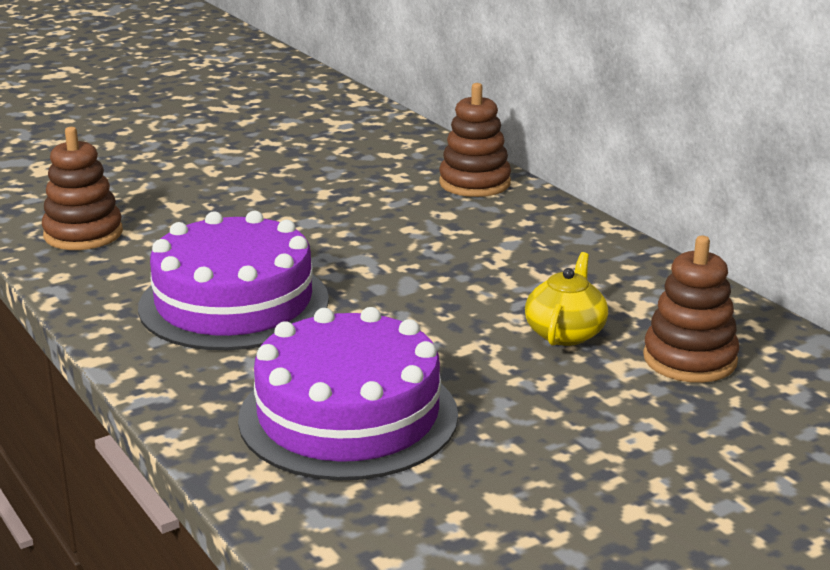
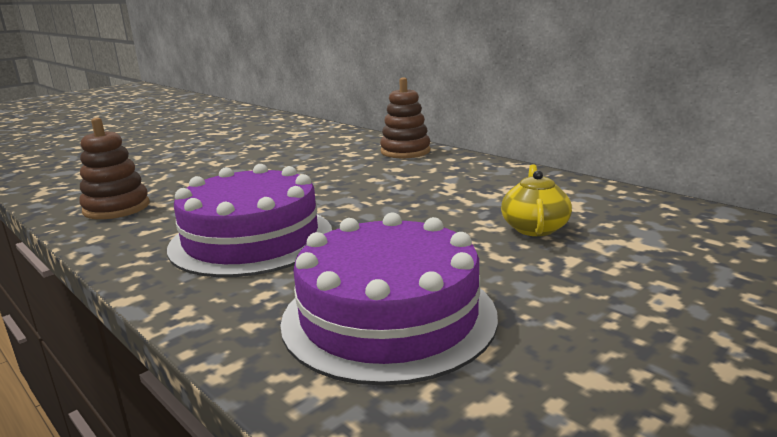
camera: 10 degrees left, 5 degrees down
brown stacking toy [643,236,739,383] -> none

